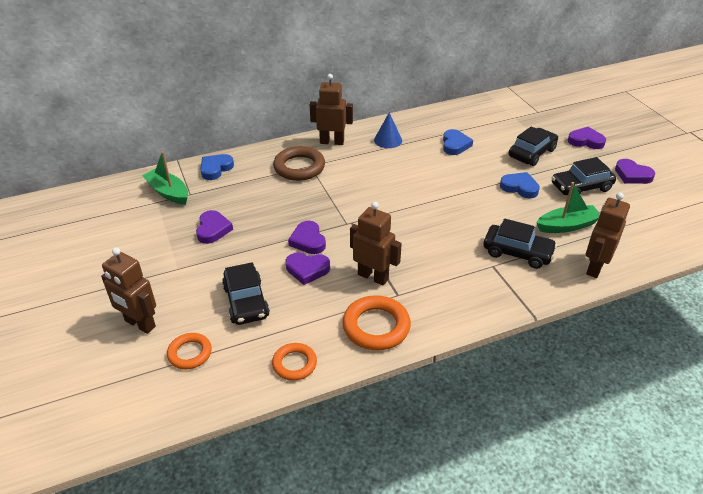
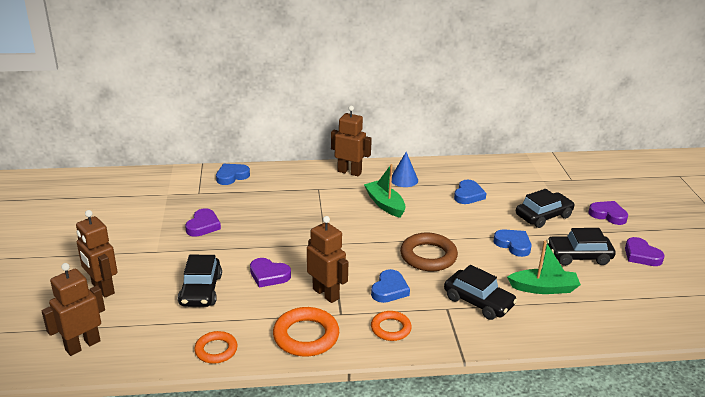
camera: 15 degrees right, 10 degrees down
green boat [142,151,188,205] -> green boat moved to [364,164,406,218]
orange ring [167,333,212,369] -> orange ring moved to [371,311,412,341]
brown ring [273,146,325,181] -> brown ring moved to [400,233,458,271]
purple heart [288,221,326,254] -> none
brown robot [586,192,630,278] -> brown robot moved to [41,263,105,356]
none -> blue heart [371,269,410,303]

